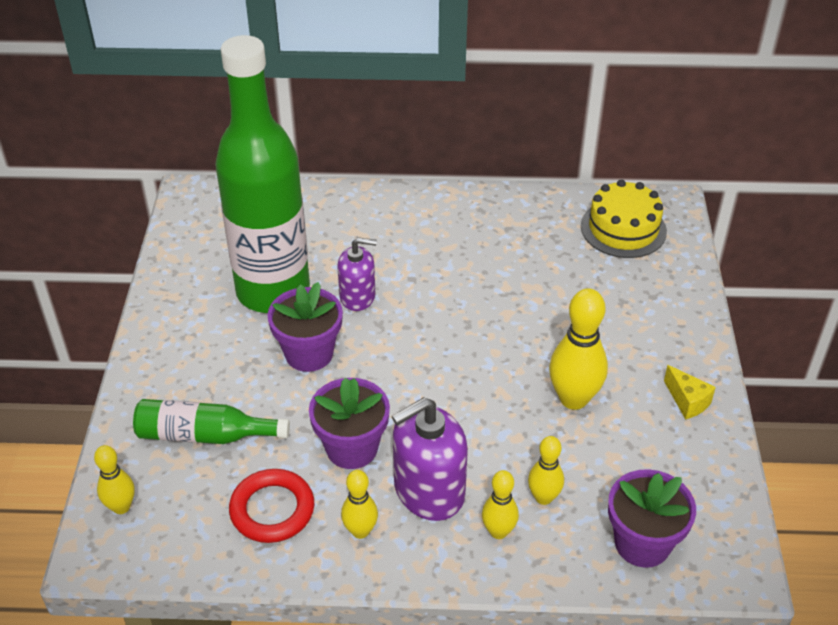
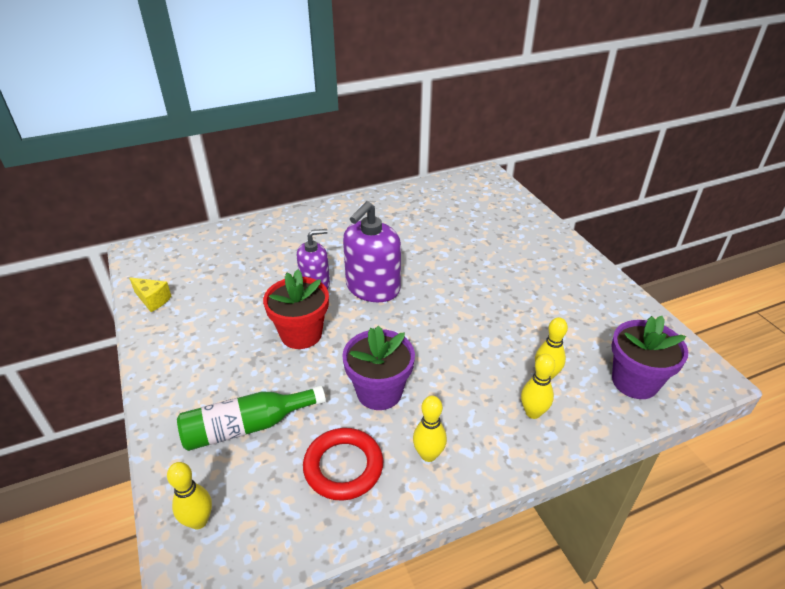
camera: 25 degrees left, 5 degrees down
green bottle [215,35,310,313] -> none
purple flower pot [267,282,343,372] -> red flower pot [263,269,329,349]
purple soap dispenser [392,397,468,521] -> purple soap dispenser moved to [343,201,401,302]
yellow bowling pin [549,288,608,410] -> none
yellow cake [581,179,667,258] -> none
yellow cheese [664,365,716,419] -> yellow cheese moved to [129,277,171,312]

